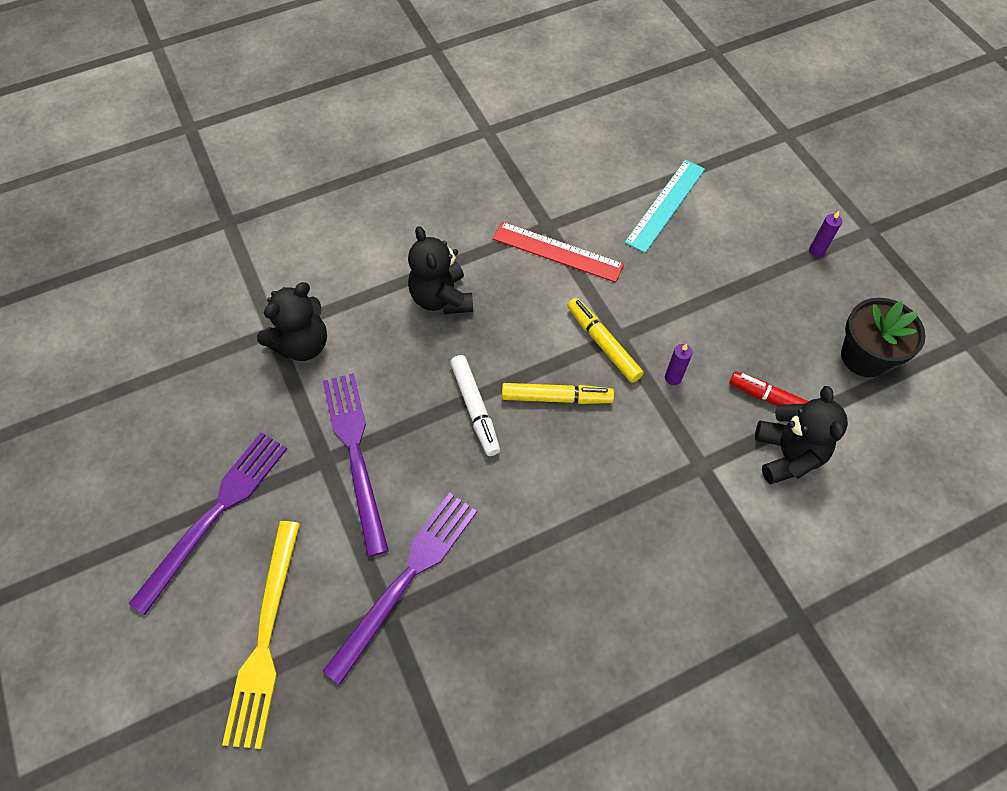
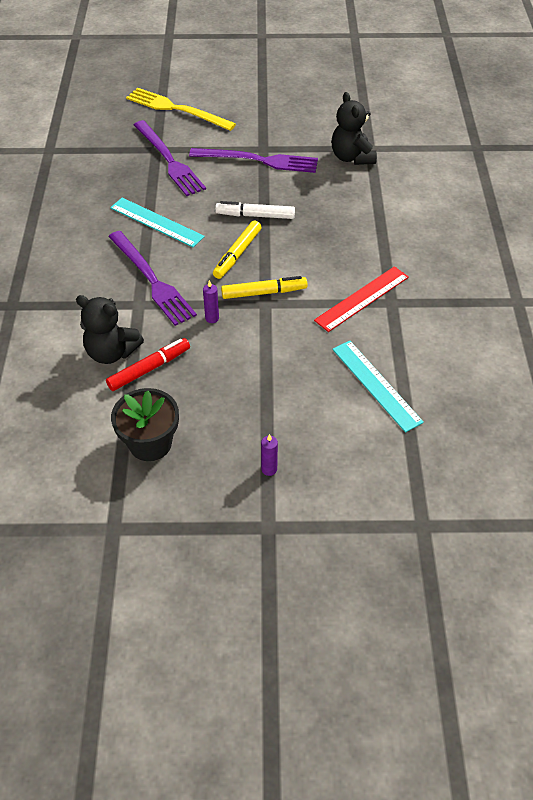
camera: 115 degrees right, 10 degrees down
purple fork [128,432,287,615] -> purple fork moved to [108,231,197,326]
black teddy bear [408,226,473,314] -> none
none -> turquoise ruler [110,198,205,247]

